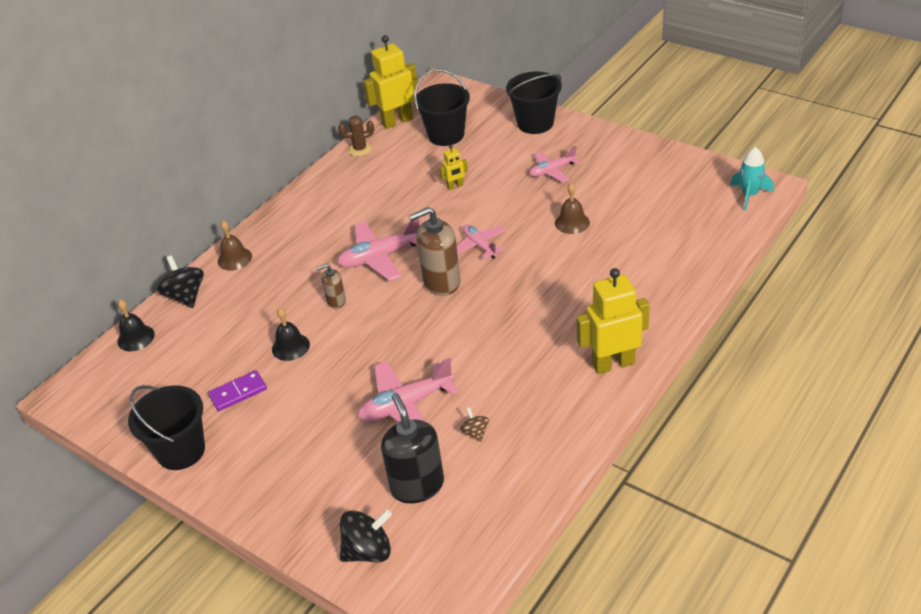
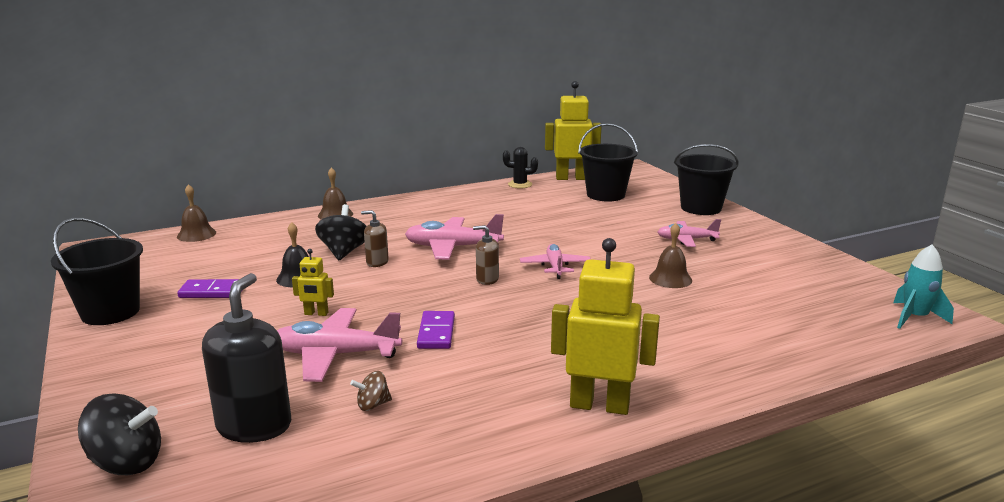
camera: 25 degrees right, 20 degrees down
black bell [117,300,155,351] -> brown bell [177,184,216,242]
black spinning top [157,255,204,308] -> black spinning top moved to [315,204,366,260]
brown cactus [338,116,374,156] -> black cactus [503,147,538,189]
brown soap dispenser [409,207,461,296] -> brown soap dispenser [473,225,499,285], size x0.52
yellow robot [439,145,468,190] -> yellow robot moved to [292,249,334,316]
brown spinning top [460,407,489,442] -> brown spinning top turned 120 degrees counterclockwise [350,371,392,411]
none -> purple domino [417,311,455,349]

